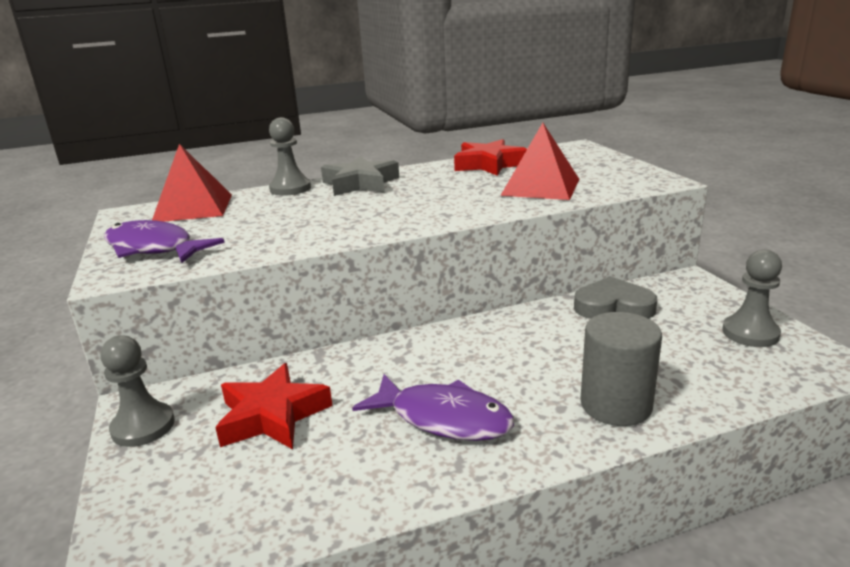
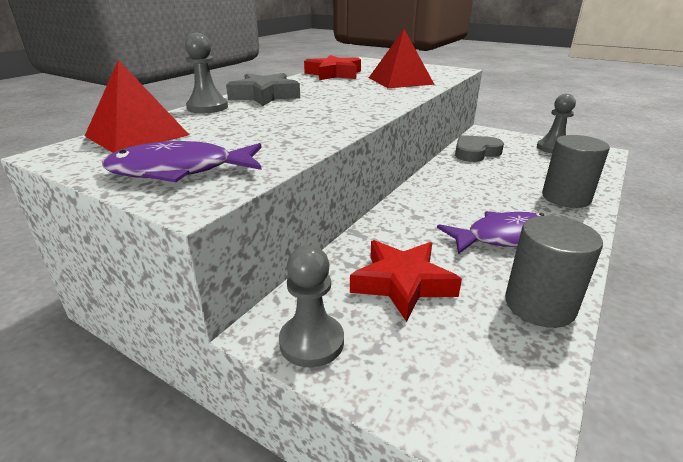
camera: 40 degrees left, 5 degrees up
none -> grey cylinder [505,215,603,328]

